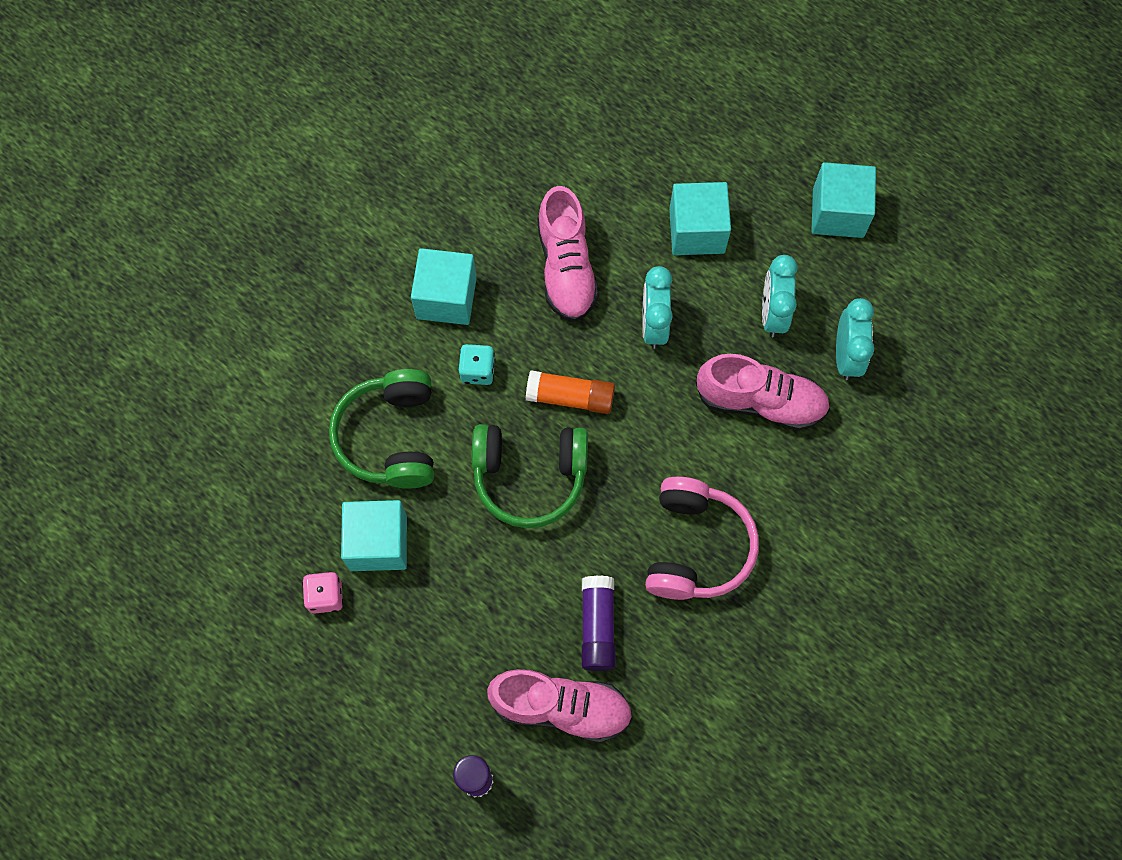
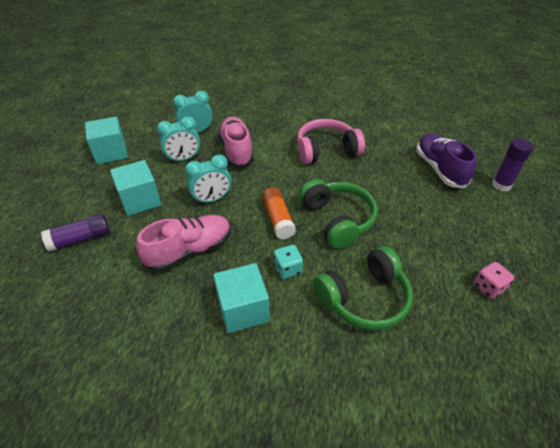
camera: 115 degrees left, 25 degrees down
turquoise cube [341,500,407,571] -> none
pink shoe [487,669,633,743] -> purple shoe [416,133,477,188]
purple glue stick [582,575,616,671] -> purple glue stick moved to [41,214,110,252]

